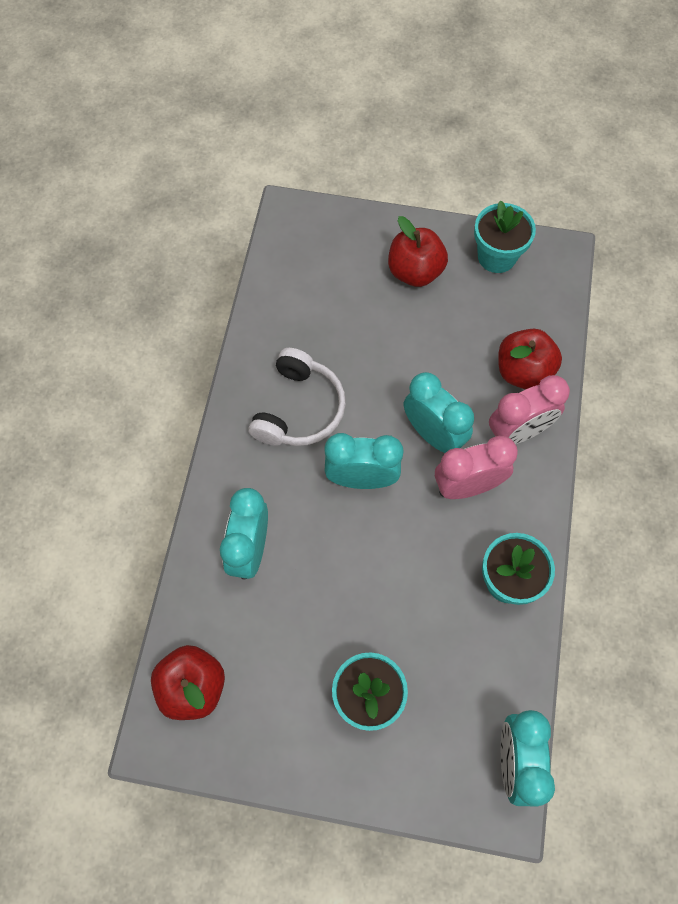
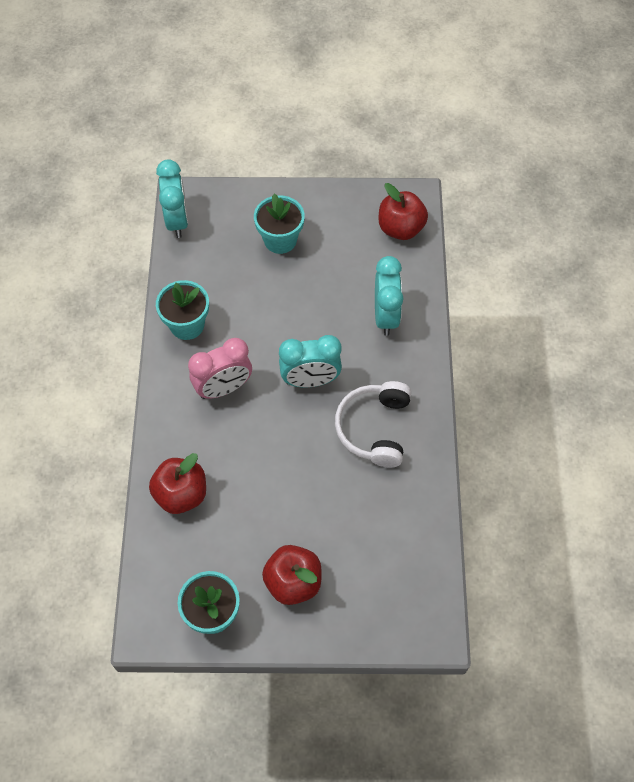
camera: 170 degrees right, 5 degrees down
turquoise clock [404,372,474,453] -> none
pink clock [489,375,570,444] -> none

